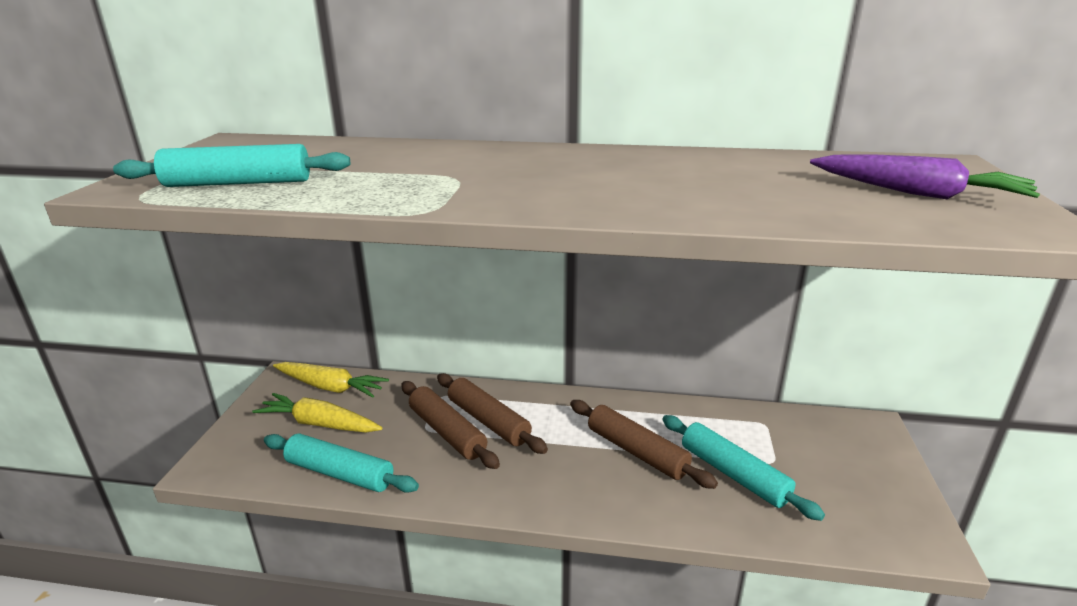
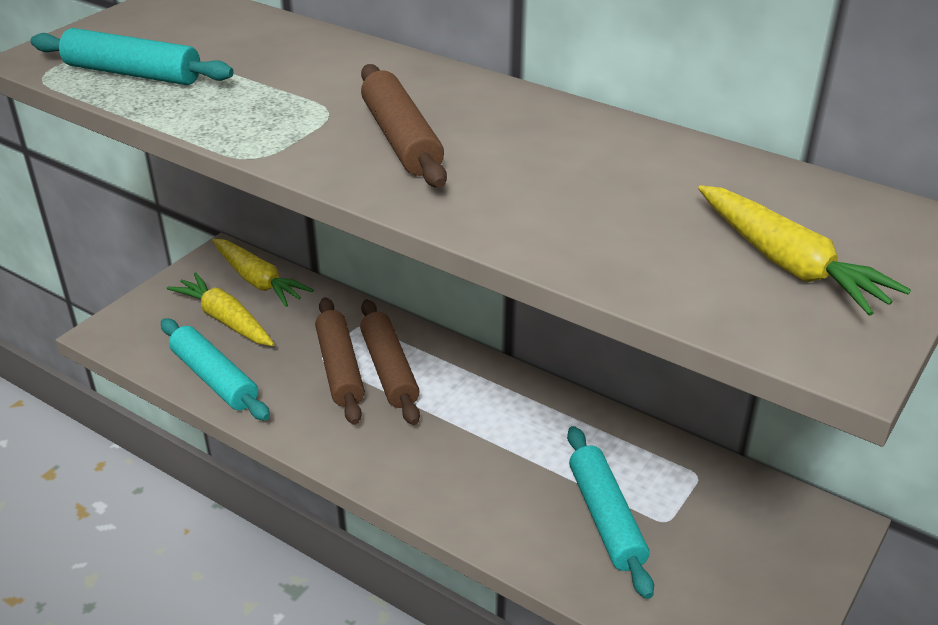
camera: 25 degrees right, 10 degrees up
brown rolling pin [570,400,718,489] -> brown rolling pin moved to [361,64,447,188]
purple carrot [810,154,1040,199] -> yellow carrot [698,185,911,316]

